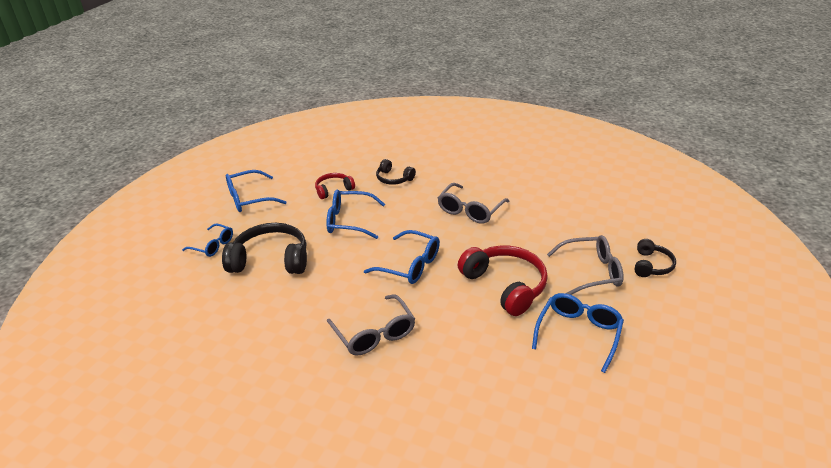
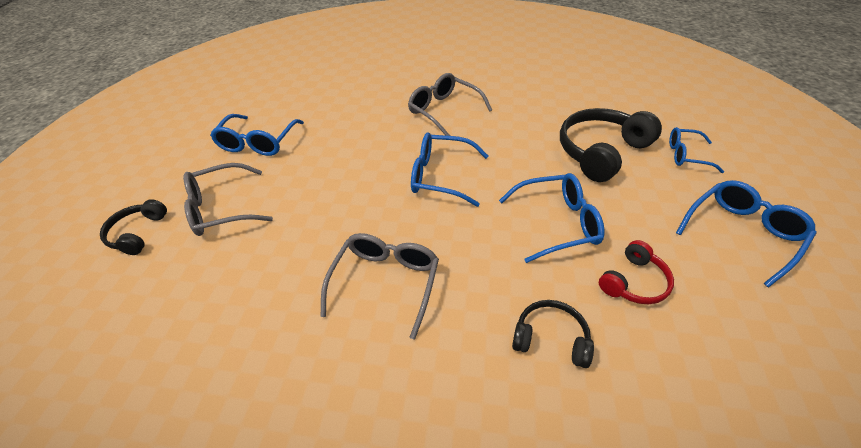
camera: 165 degrees right, 10 degrees up
black headphones [222,223,307,274] -> black headphones turned 150 degrees clockwise [560,108,662,182]
red headphones [458,246,548,316] -> none

